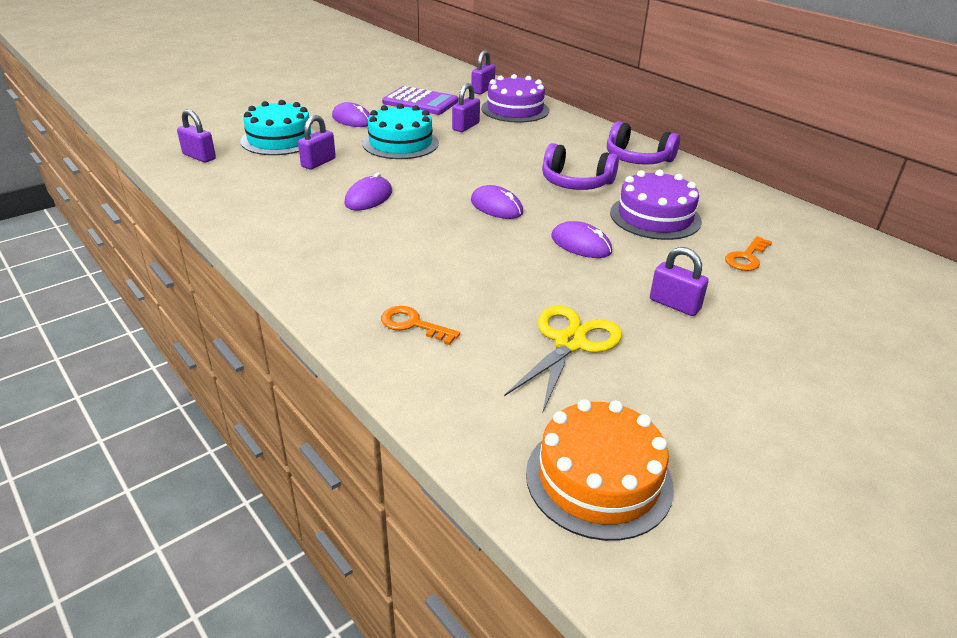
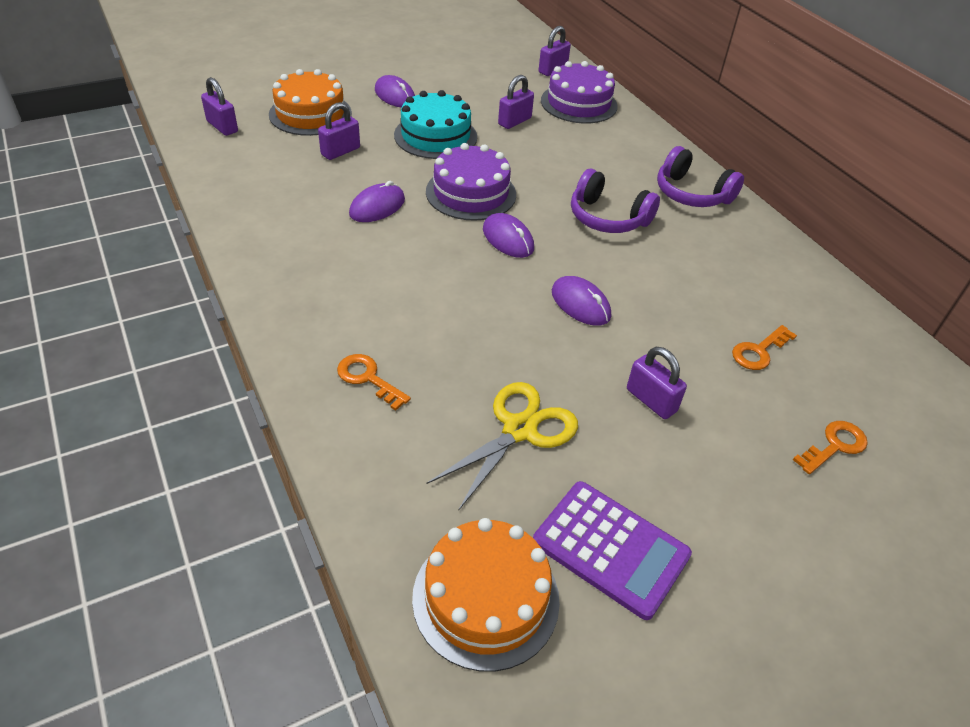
camera: 10 degrees right, 10 degrees up
turquoise cake [240,100,316,155] -> orange cake [269,69,352,136]
purple calculator [382,86,459,115] -> purple calculator moved to [533,481,692,620]
purple cake [610,170,702,240] -> purple cake moved to [426,143,516,221]
none -> orange key [793,421,868,474]

